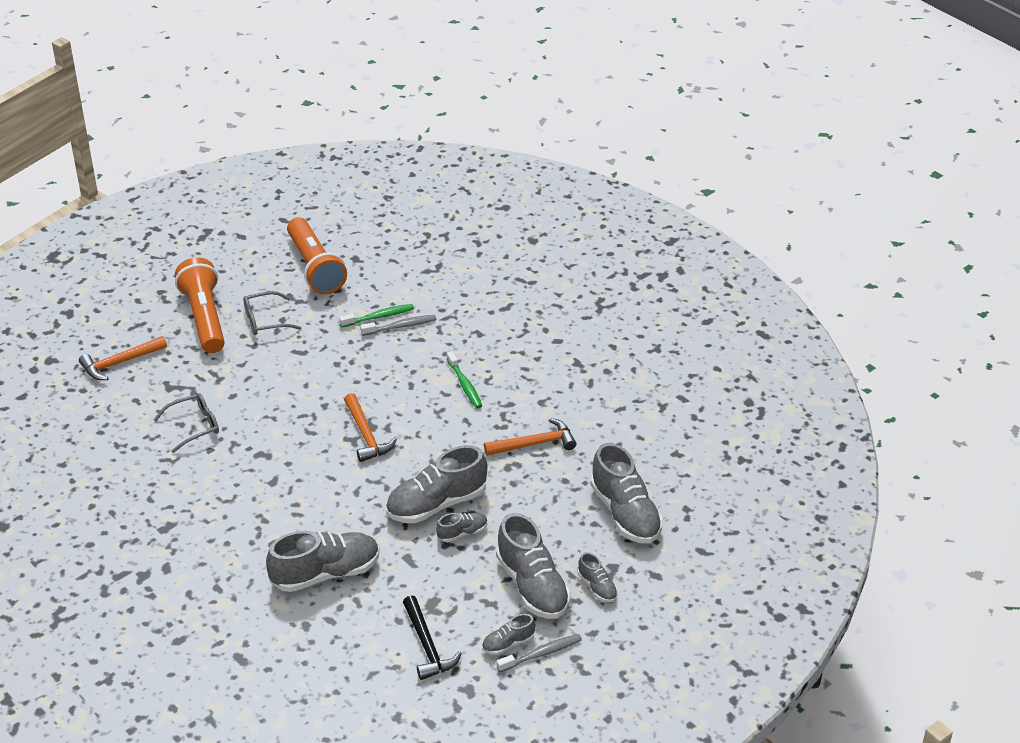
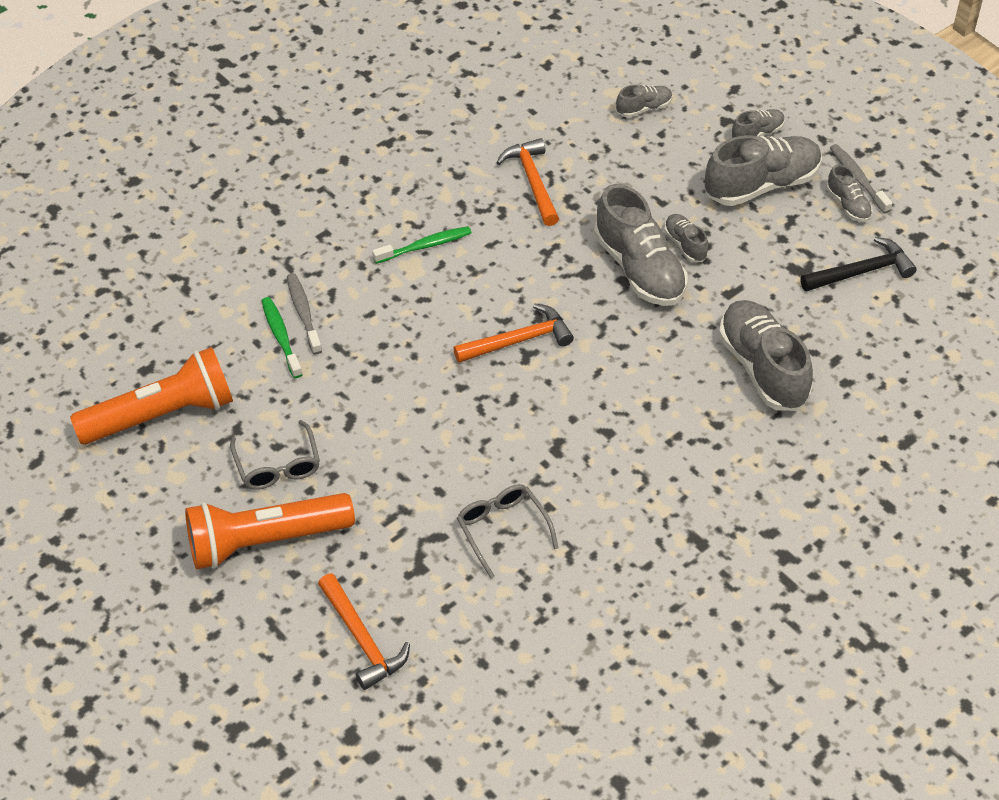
camera: 90 degrees left, 10 degrees up
grey shoe [590,443,663,543] -> grey shoe [616,84,673,117], size x0.49

